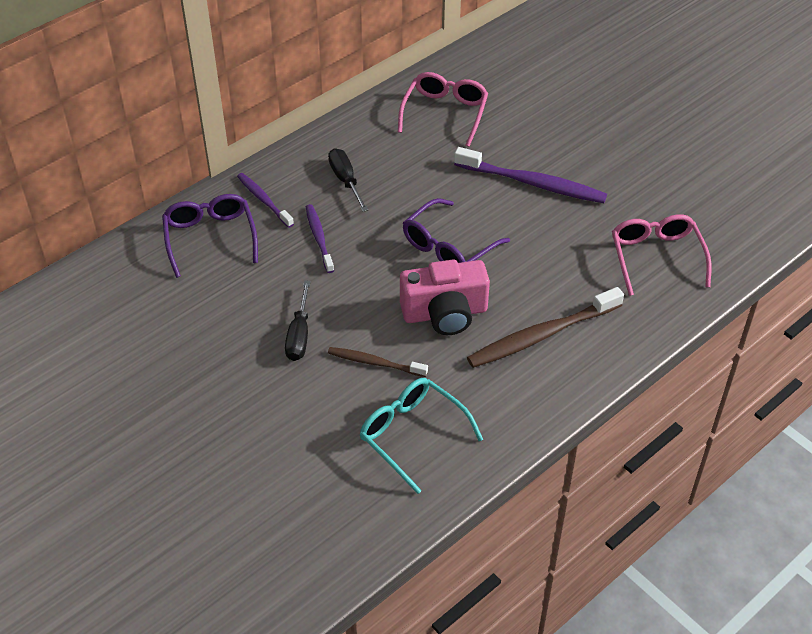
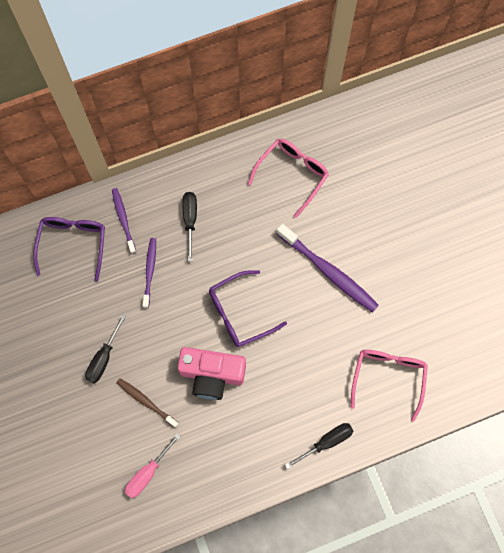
camera: 20 degrees right, 25 degrees up
turquoise glasses [359,378,483,494] -> pink screwdriver [125,433,180,498]
brown toothbrush [467,287,624,368] -> none
none -> black screwdriver [285,423,353,469]

